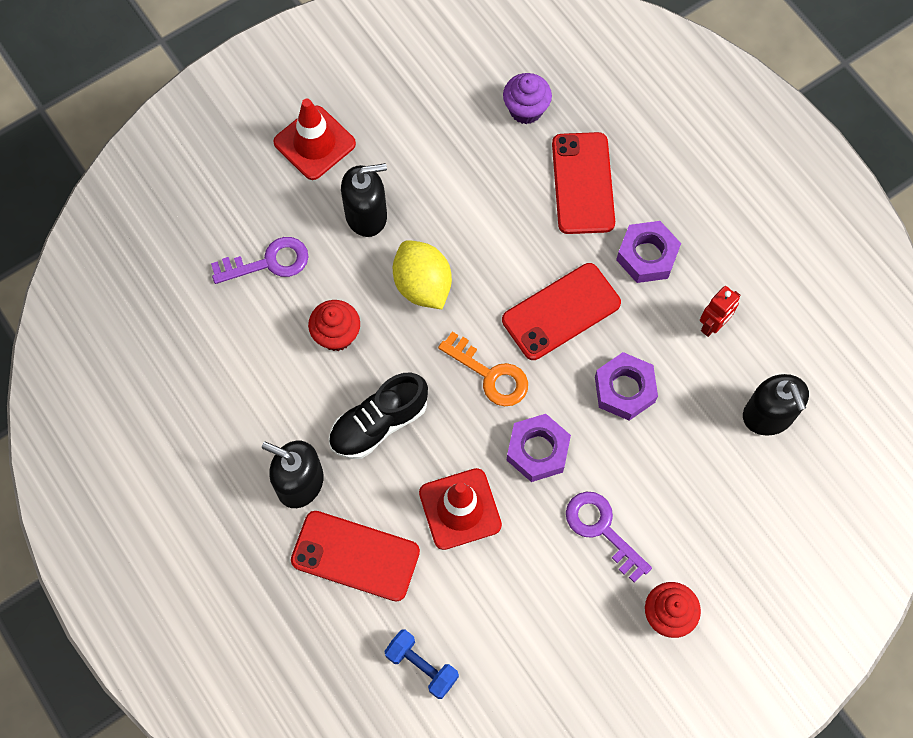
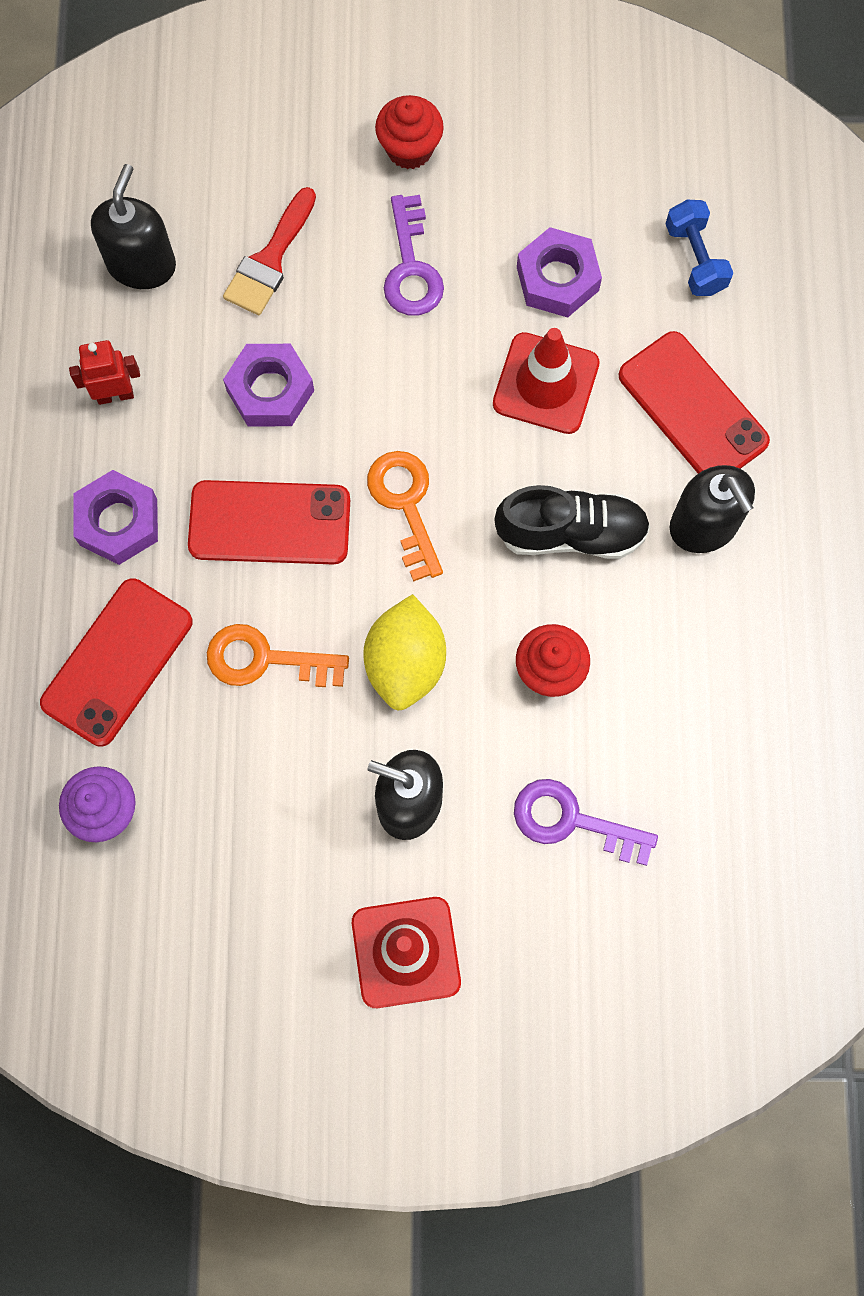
camera: 145 degrees left, 5 degrees up
purple nut [507,414,571,482] -> purple nut moved to [517,227,602,317]
none -> orange key [207,624,349,687]
none -> red brush [223,187,316,315]

